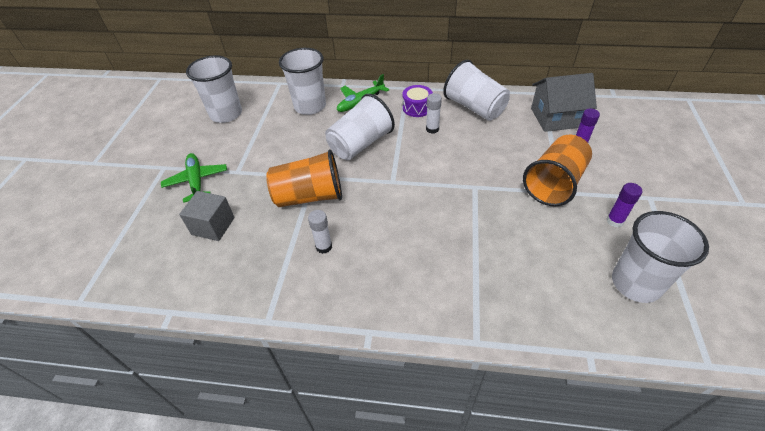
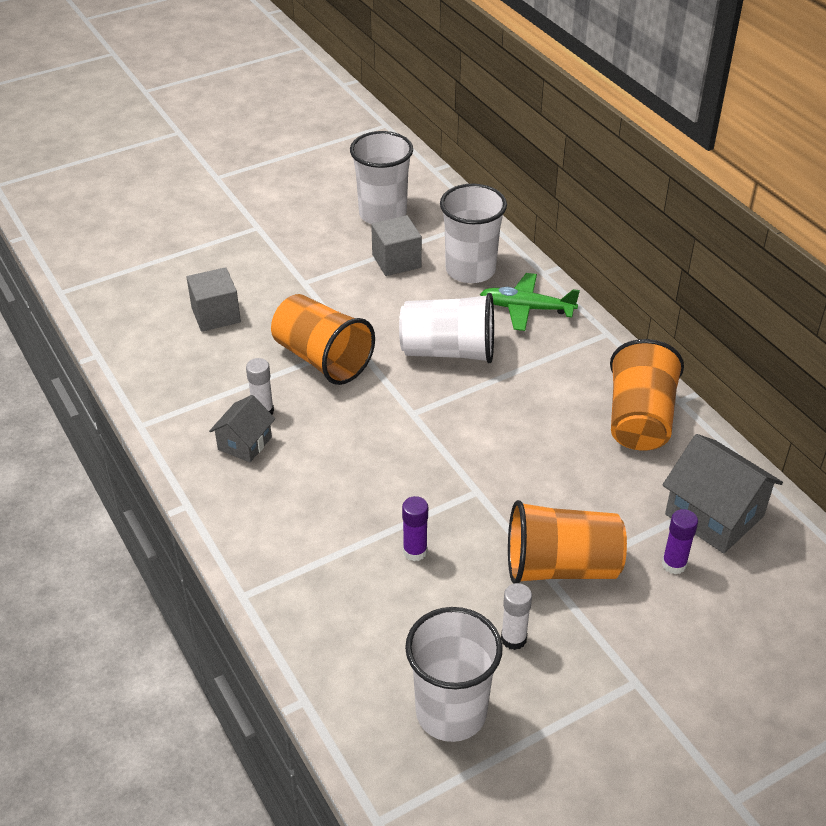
camera: 50 degrees right, 5 degrees down
green plane [161,153,227,203] -> none
purple drum [403,85,433,117] -> none
white glue stick [426,93,442,134] -> white glue stick moved to [501,583,532,650]
white cup [443,60,510,121] -> orange cup [610,339,684,451]
purple glue stick [606,183,642,227] -> purple glue stick moved to [402,496,428,561]
none -> grey house [209,395,275,462]
none -> grey cube [371,215,422,276]

